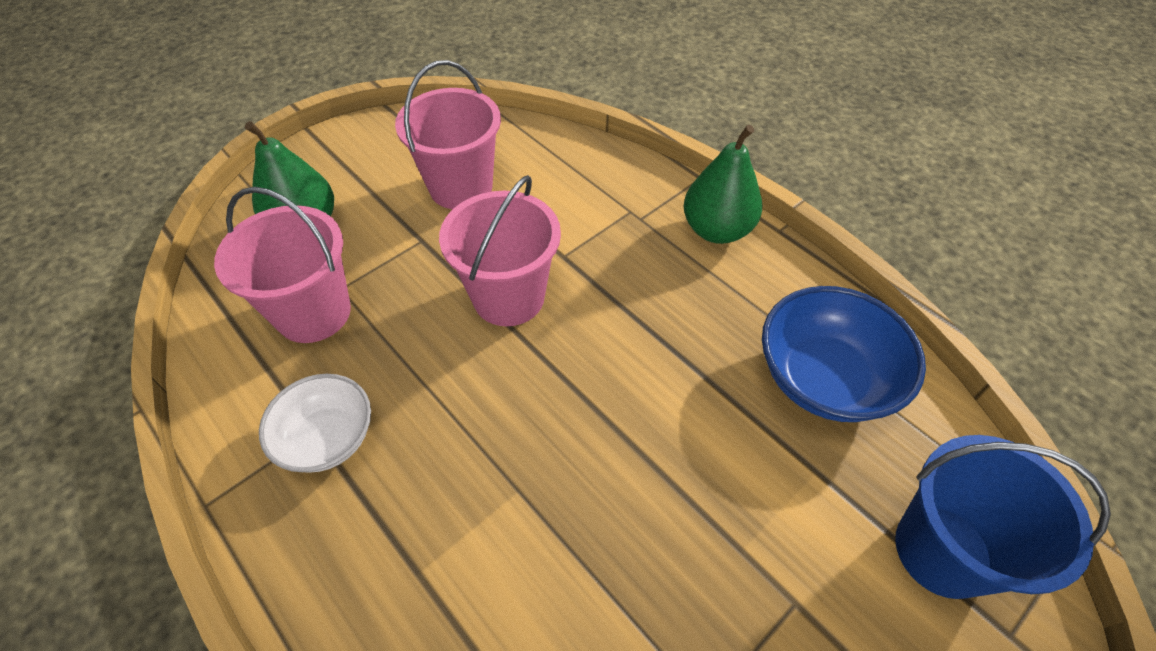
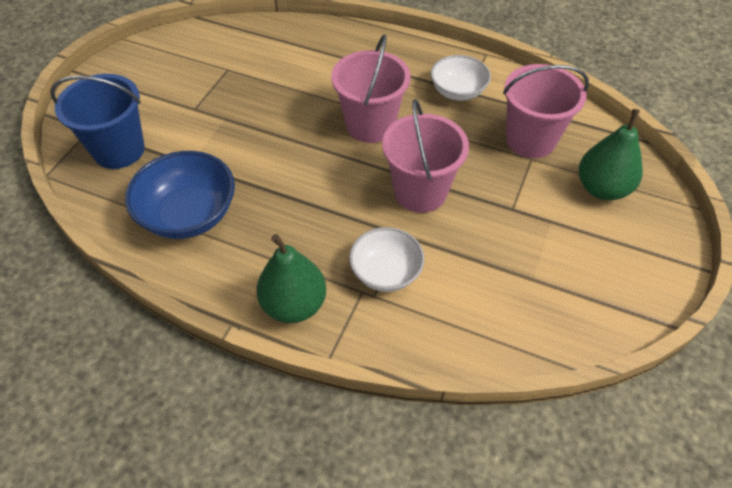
camera: 155 degrees right, 0 degrees up
pink bucket [395,60,501,209] -> pink bucket moved to [331,34,410,143]
none -> white bowl [349,227,424,292]

